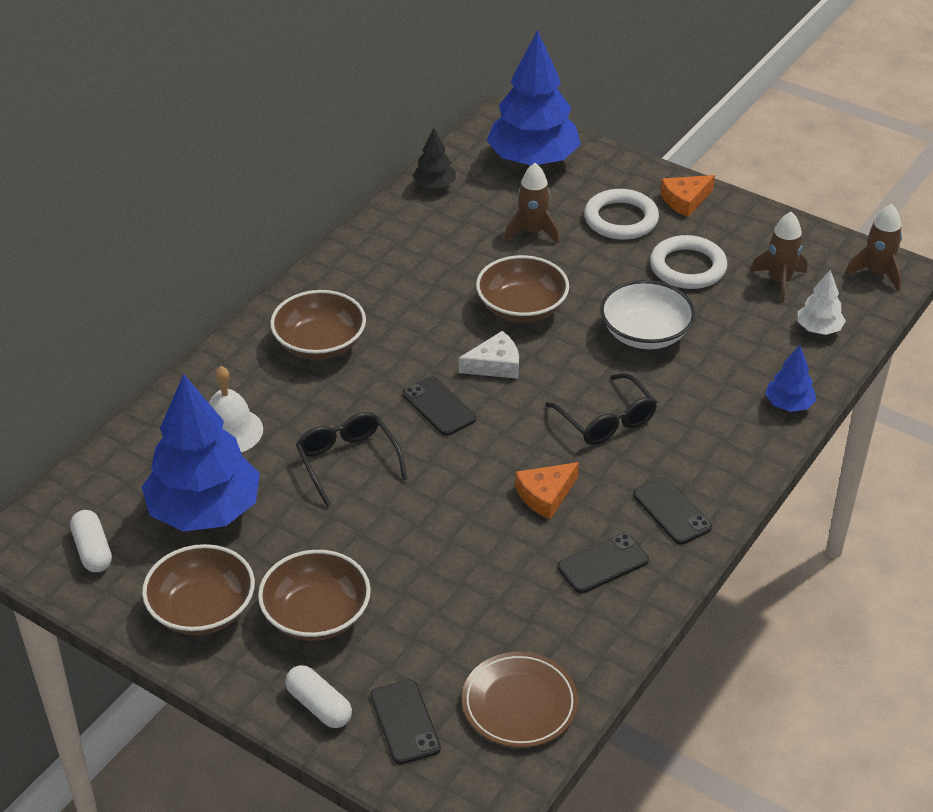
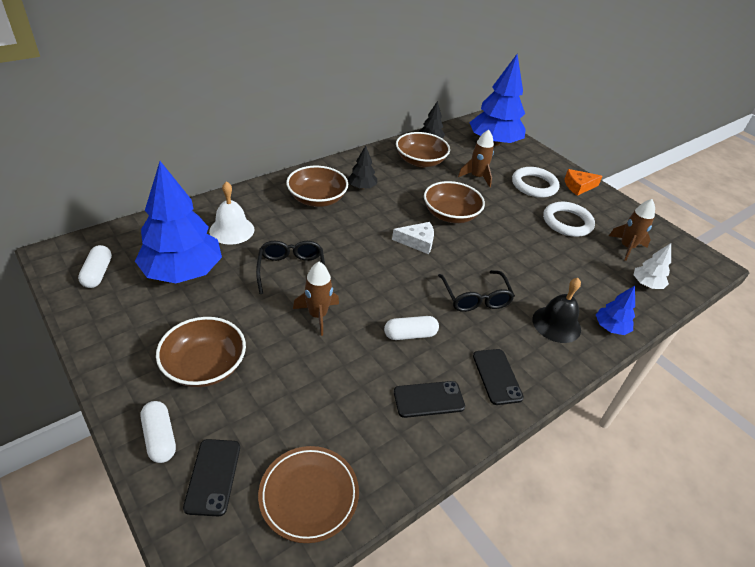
camera: 15 degrees right, 0 degrees up
brown bowl [142,544,255,635] -> brown bowl moved to [396,132,450,167]
black phone [403,376,476,436] -> none
orange cheese [515,462,579,519] -> white capsule [384,316,439,340]
white bowl [600,280,695,349] -> none
brown rocket [845,204,902,291] -> brown rocket moved to [293,262,339,336]
none -> black tree [348,145,377,189]
none -> black bell [532,278,581,343]

